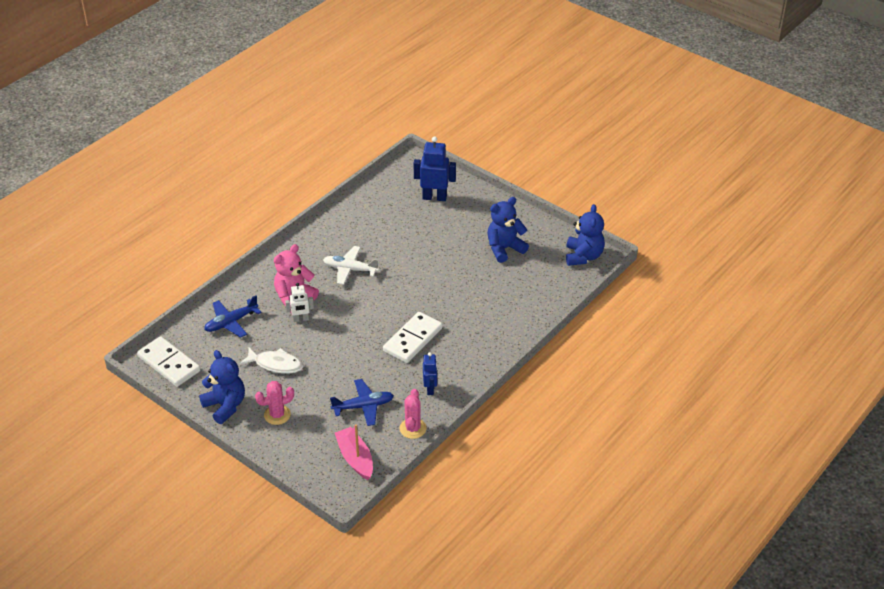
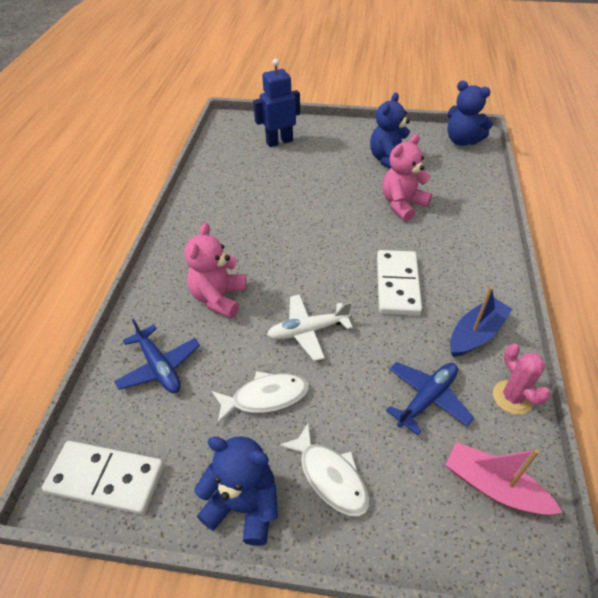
camera: 30 degrees left, 5 degrees up
blue plane [204,295,262,337] -> blue plane turned 60 degrees counterclockwise [114,319,200,393]
pink cactus [255,381,294,425] -> white fish [279,422,369,517]
white robot [285,283,314,322] -> none
white plane [323,246,380,285] -> white plane moved to [267,295,353,361]
blue robot [423,352,437,395] -> blue boat [450,286,512,357]
blue teddy bear [566,204,605,266] -> blue teddy bear turned 150 degrees clockwise [447,81,493,146]
none -> pink teddy bear [383,134,432,221]

